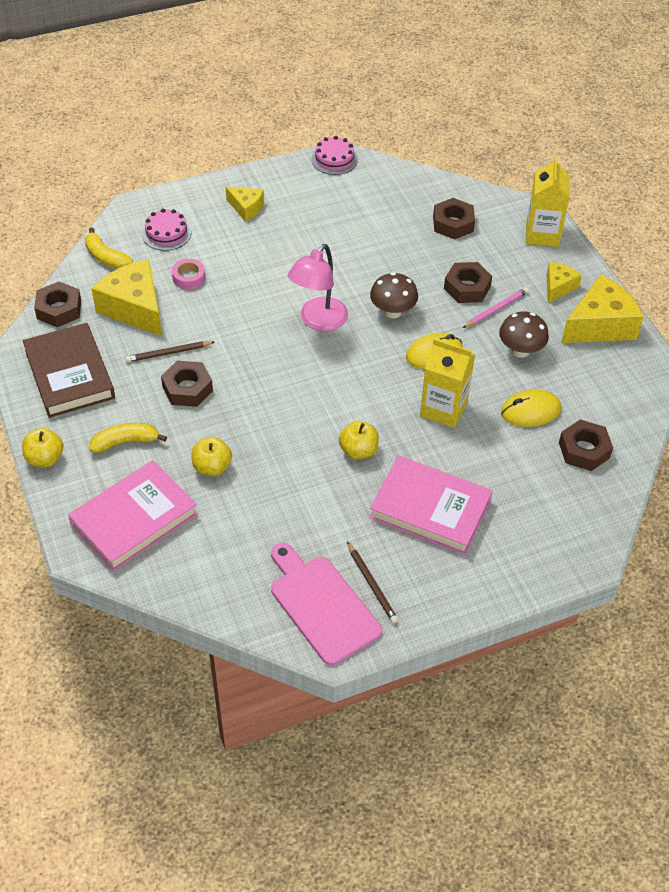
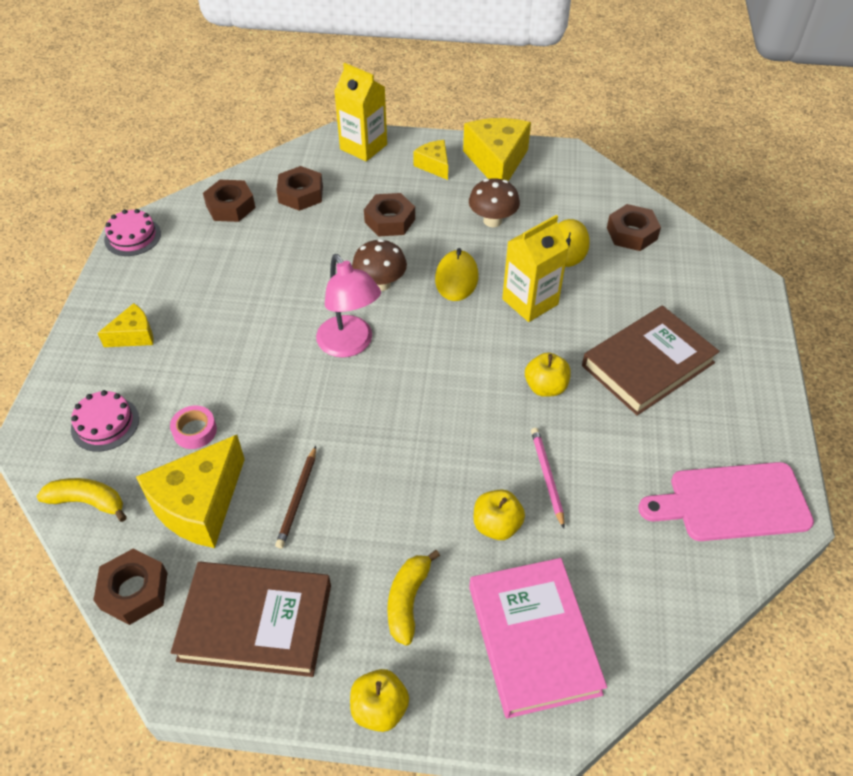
camera: 60 degrees left, 0 degrees up
yellow banana [85,227,133,269] -> yellow banana turned 150 degrees counterclockwise [37,478,127,522]
yellow cheese [91,259,162,336] -> yellow cheese turned 45 degrees counterclockwise [136,435,245,548]
brown nut [161,361,213,407] -> brown nut moved to [203,180,255,222]
brown pencil [347,542,398,623] -> none
pink book [369,456,493,555] -> brown book [582,305,720,416]
pink pencil [463,288,529,328] -> pink pencil moved to [531,428,565,529]

